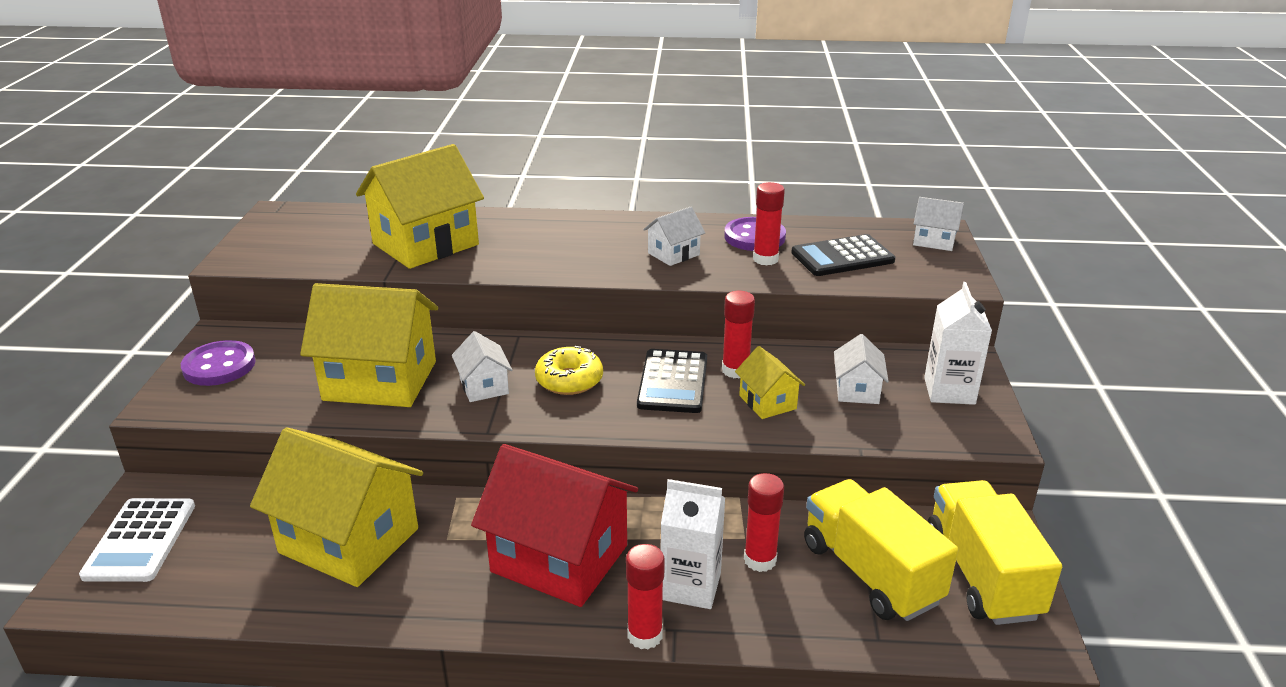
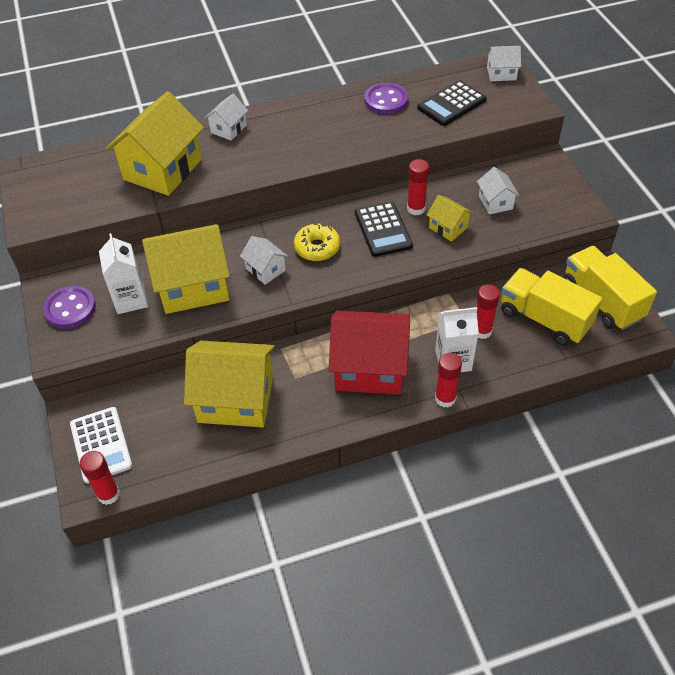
camera: 20 degrees left, 20 degrees up
white house [643,207,705,266] -> white house moved to [205,94,248,140]
red glue stick [753,182,785,266] -> red glue stick moved to [80,451,120,505]
white carton [924,282,992,405] -> white carton moved to [99,233,148,314]

